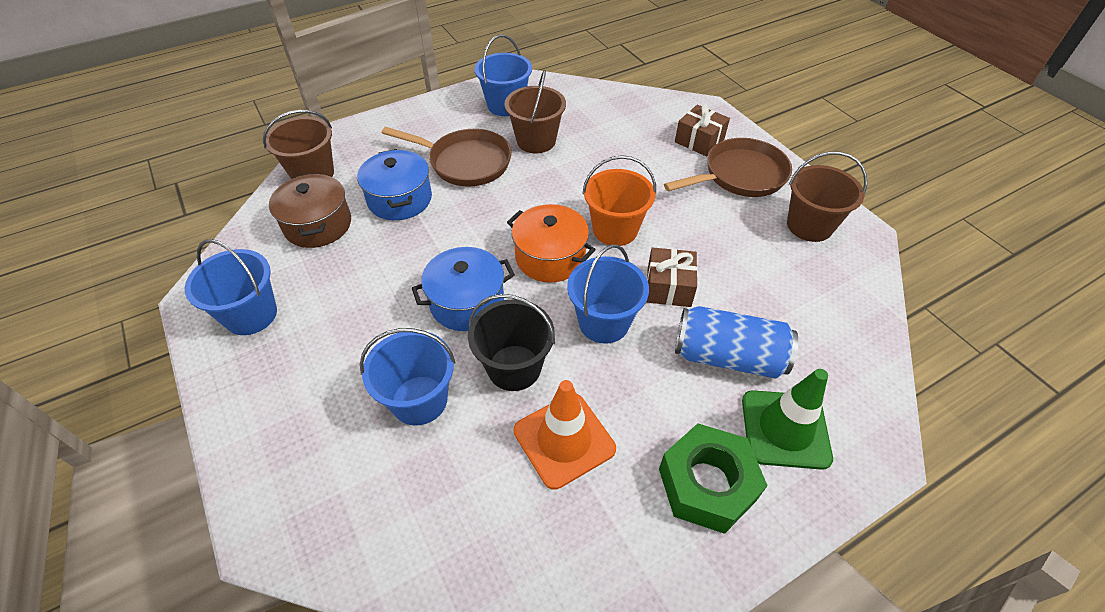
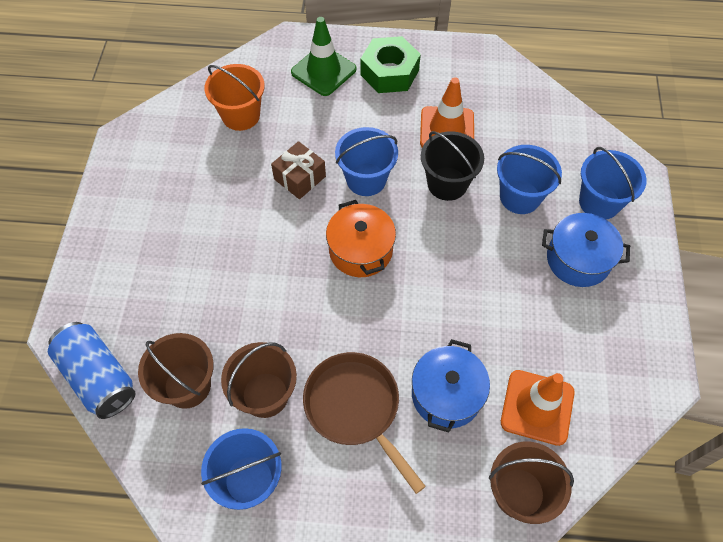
camera: 145 degrees left, 10 degrees up
blue bucket [185,239,277,335] -> blue bucket moved to [579,147,647,220]
brown pot [269,173,351,248] -> orange traffic cone [501,370,574,446]
blue pot [412,247,515,331] -> blue pot moved to [542,213,630,287]
orange bucket [582,155,656,246] -> orange bucket moved to [204,64,265,131]
brown pan [664,138,792,197] -> none
brown gift [675,104,730,157] -> none
blue can [675,306,798,379] -> blue can moved to [48,322,136,419]
brown bucket [787,151,867,242] -> brown bucket moved to [138,333,214,409]

